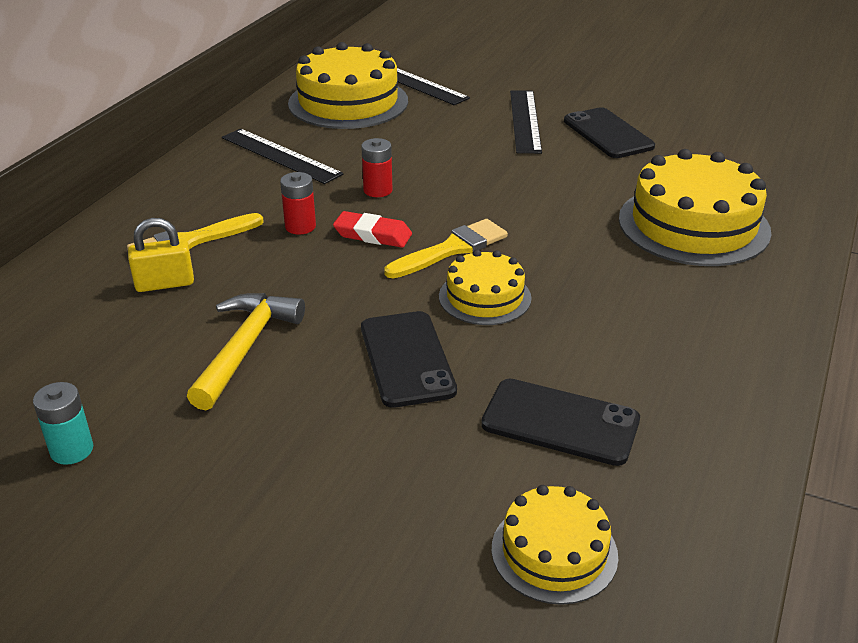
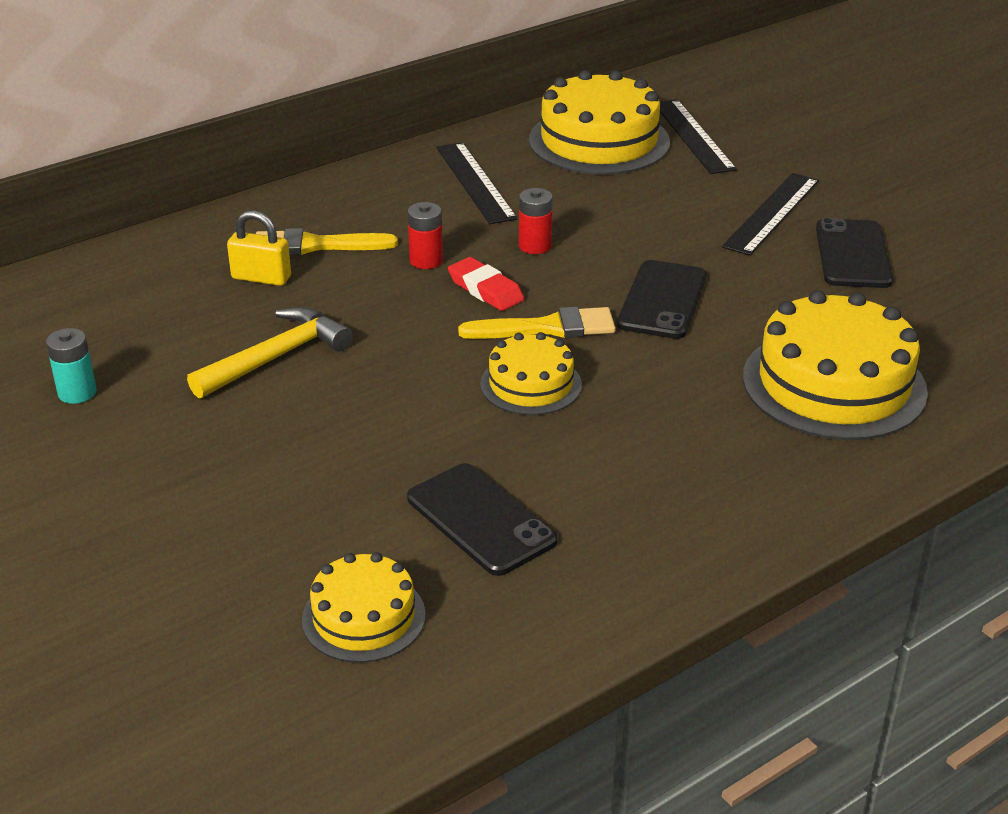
camera: 30 degrees right, 0 degrees up
black phone [361,311,457,408] -> black phone moved to [617,260,707,339]

